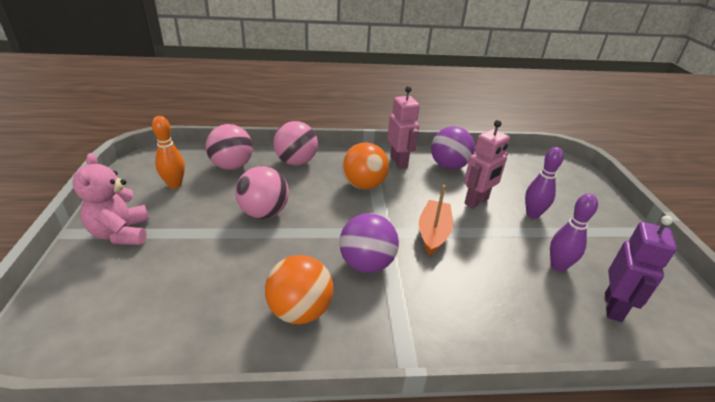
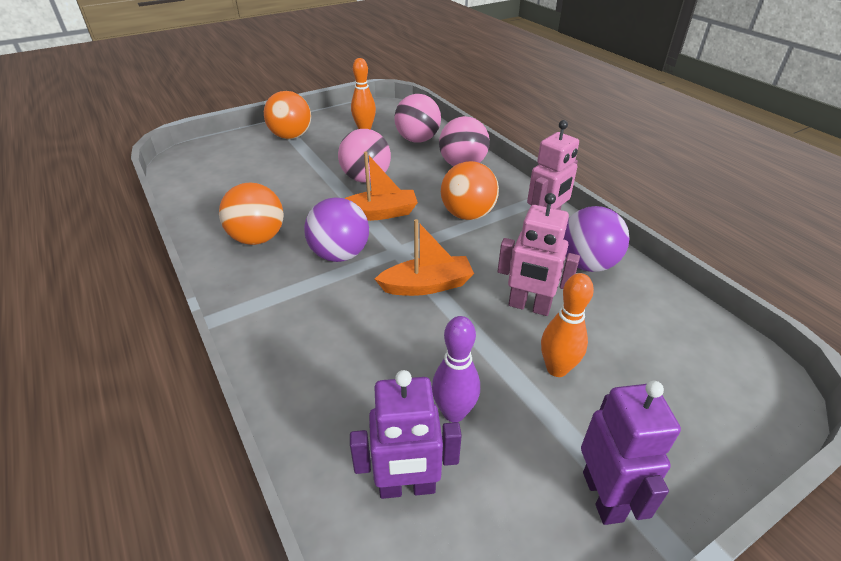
camera: 65 degrees right, 5 degrees up
pink teddy bear [72,153,149,245] -> orange ball [264,91,311,139]
purple bowling pin [525,147,564,219] -> orange bowling pin [541,273,594,377]
none -> orange boat [344,151,418,221]
none -> purple robot [581,381,681,525]

